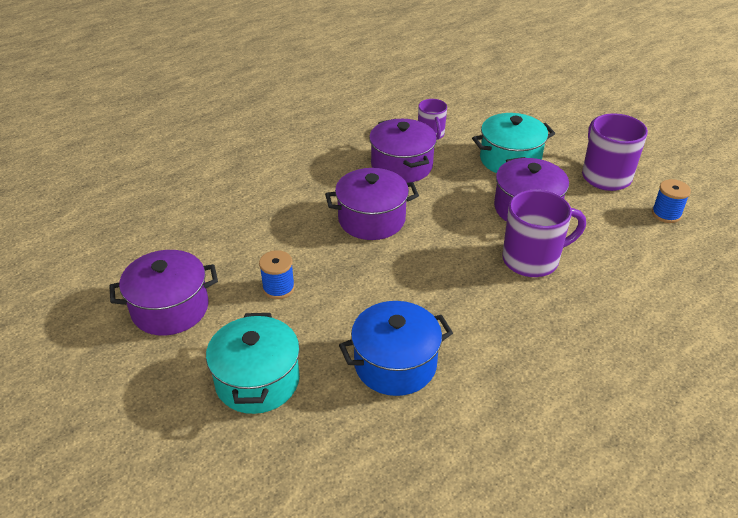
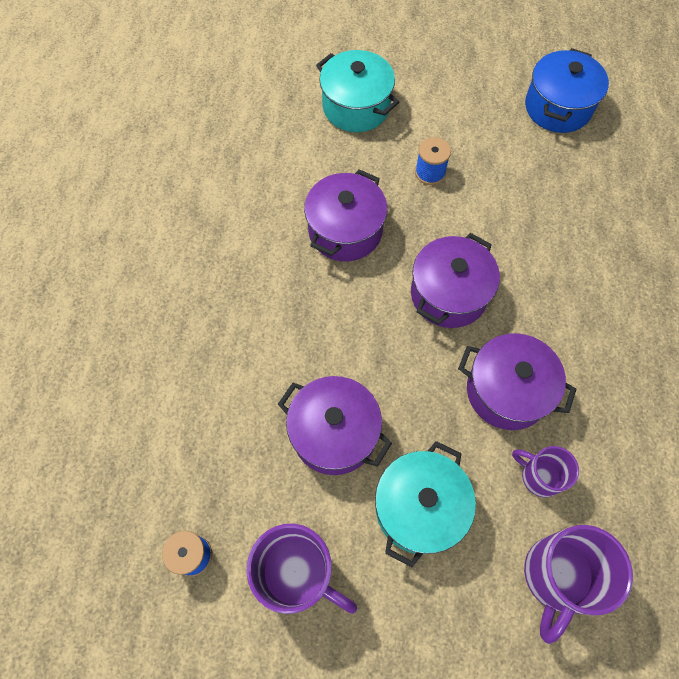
camera: 135 degrees right, 25 degrees up
purple pot [109,250,218,336] -> purple pot moved to [304,169,387,261]
blue pot [339,301,453,396] -> blue pot moved to [525,48,609,133]
purple mug [502,190,586,277] -> purple mug moved to [524,525,633,644]

